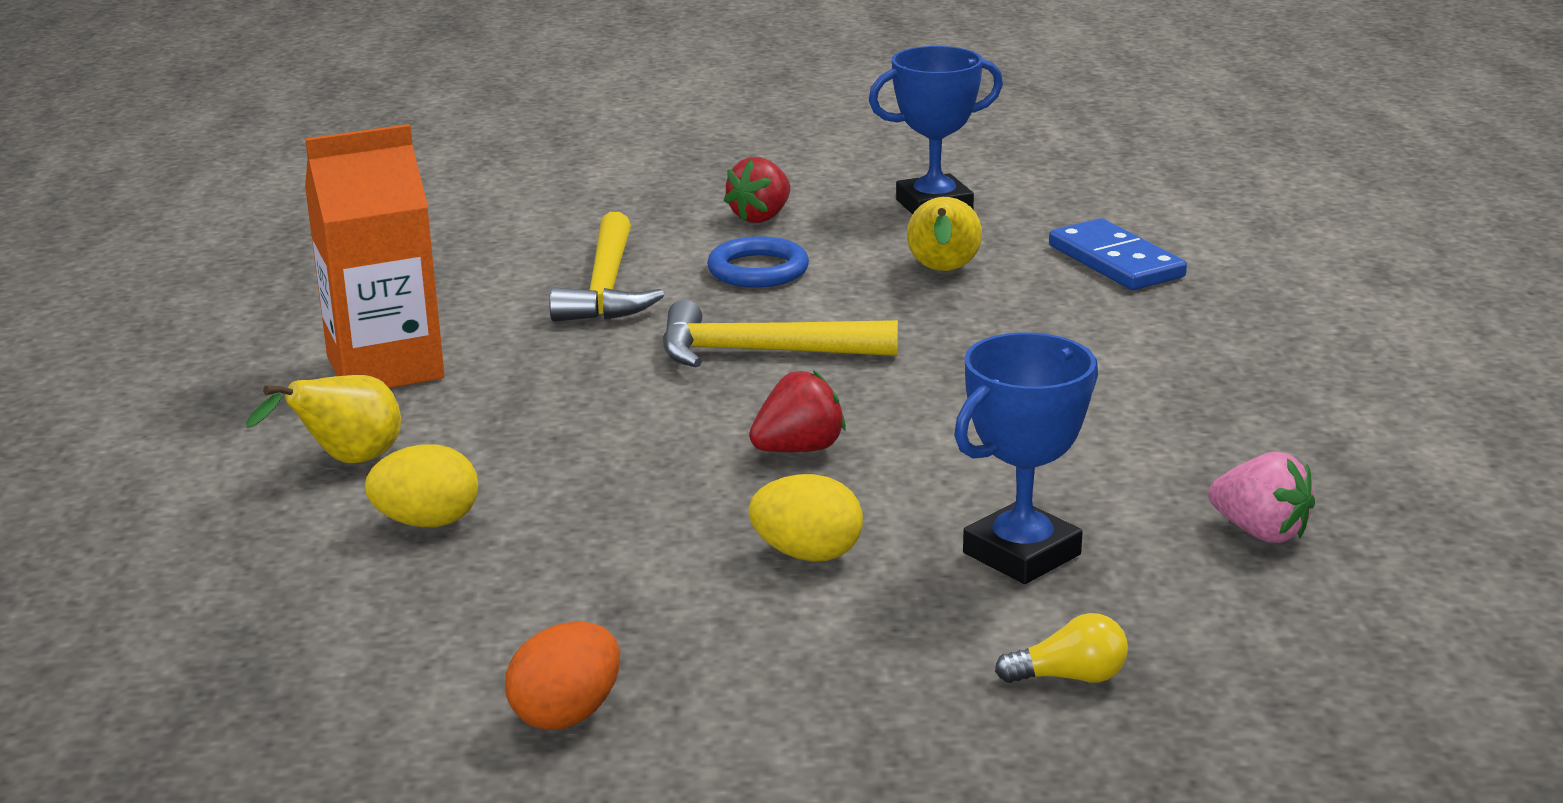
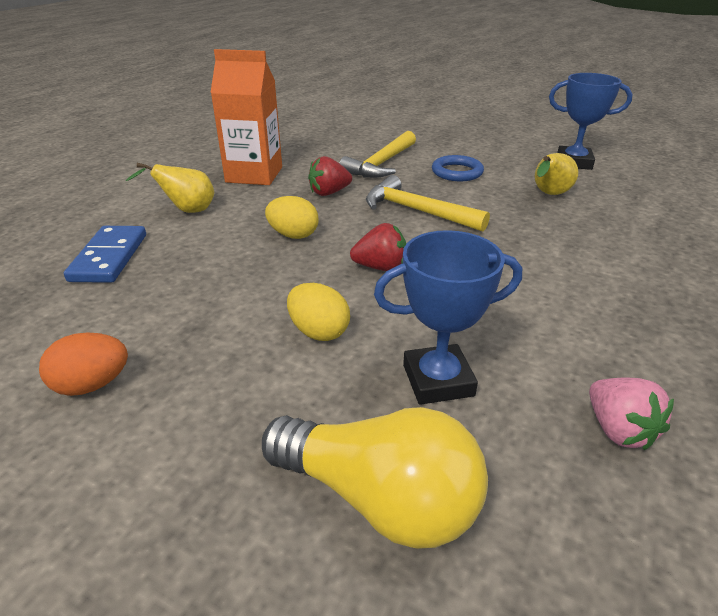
camera: 30 degrees right, 10 degrees up
yellow egg [365,444,479,527] -> yellow egg moved to [265,196,319,239]
red strawberry [724,157,790,223] -> red strawberry moved to [308,156,352,196]
yellow light bulb [995,613,1128,683] -> yellow light bulb [262,407,488,549], size x2.31
blue domino [1049,218,1187,290] -> blue domino moved to [64,226,146,283]

